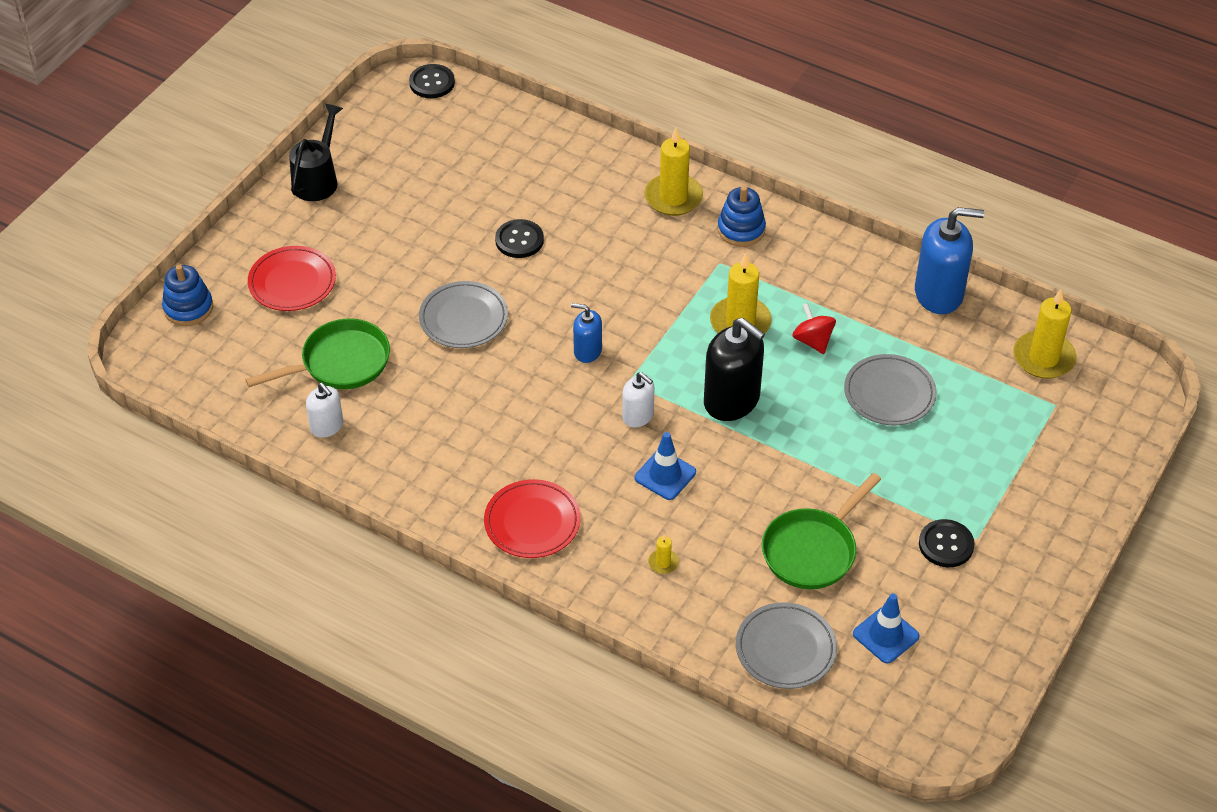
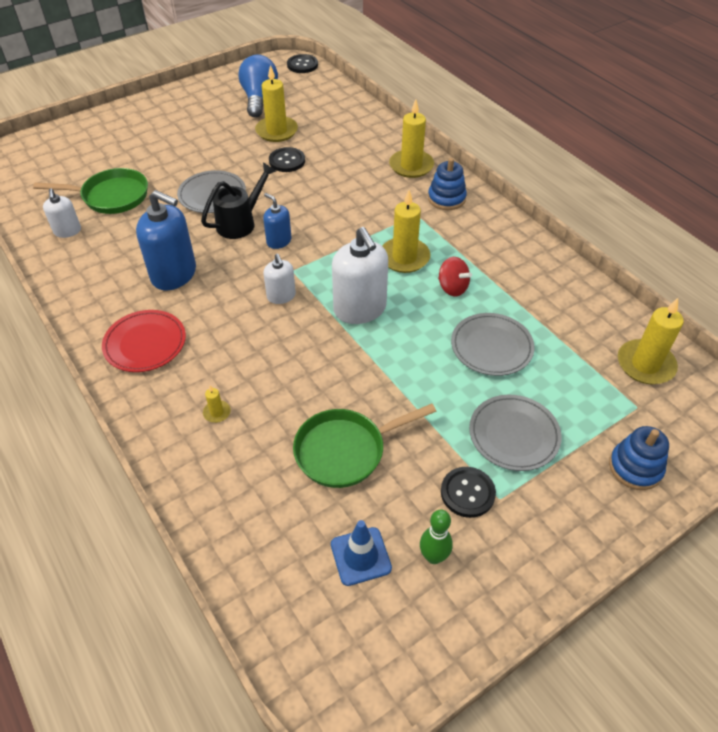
camera: 25 degrees right, 0 degrees up
blue stacking toy [162,265,213,326] -> blue stacking toy moved to [609,426,669,490]
red plate [248,246,336,311] -> none
black watering can [289,104,343,201] -> black watering can moved to [201,163,276,239]
blue traffic cone [635,432,696,500] -> none
black soap dispenser [704,317,765,421] -> white soap dispenser [332,227,388,324]
grey plate [736,602,837,689] -> grey plate moved to [469,395,562,471]
red spinning top [792,303,836,354] -> red spinning top turned 135 degrees clockwise [438,257,472,296]
blue soap dispenser [915,207,984,314] -> blue soap dispenser moved to [136,190,196,290]
none -> blue light bulb [238,55,278,118]
none -> yellow candle [255,65,298,142]
none -> green bowling pin [420,509,453,564]

